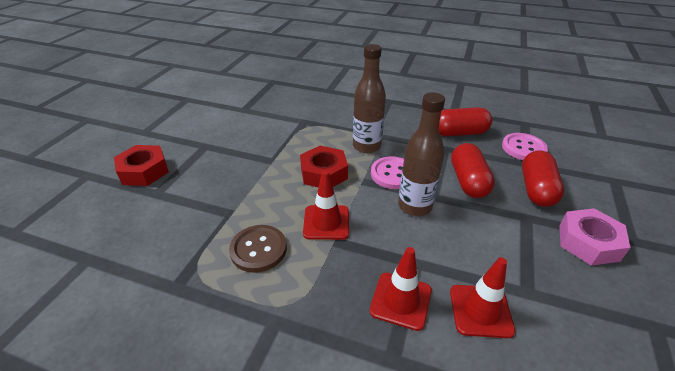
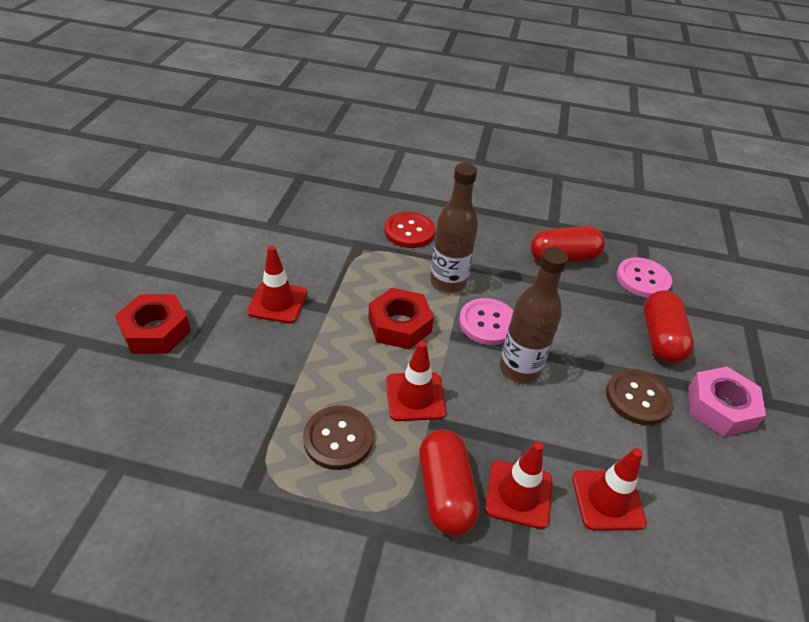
camera: 10 degrees left, 5 degrees up
red capsule [451,143,495,198] -> red capsule moved to [419,430,479,536]
none -> red traffic cone [247,246,307,323]
none -> red button [384,212,435,248]
none -> brown button [606,369,673,425]

